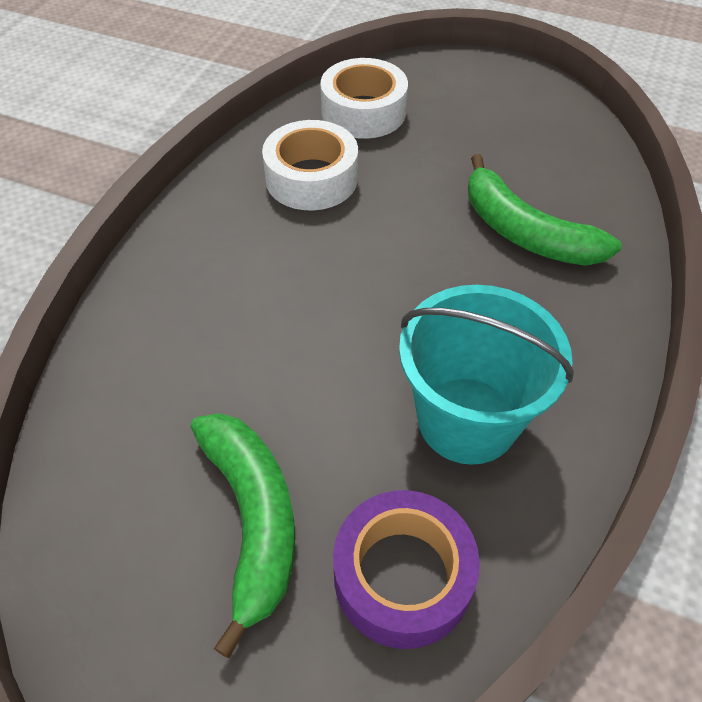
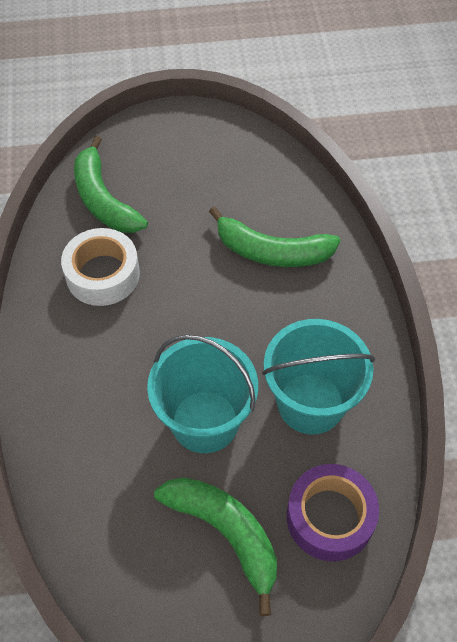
camera: 30 degrees left, 5 degrees up
white tape [320,58,408,139] -> green banana [74,136,148,233]
none -> turquoise bucket [147,334,258,453]

